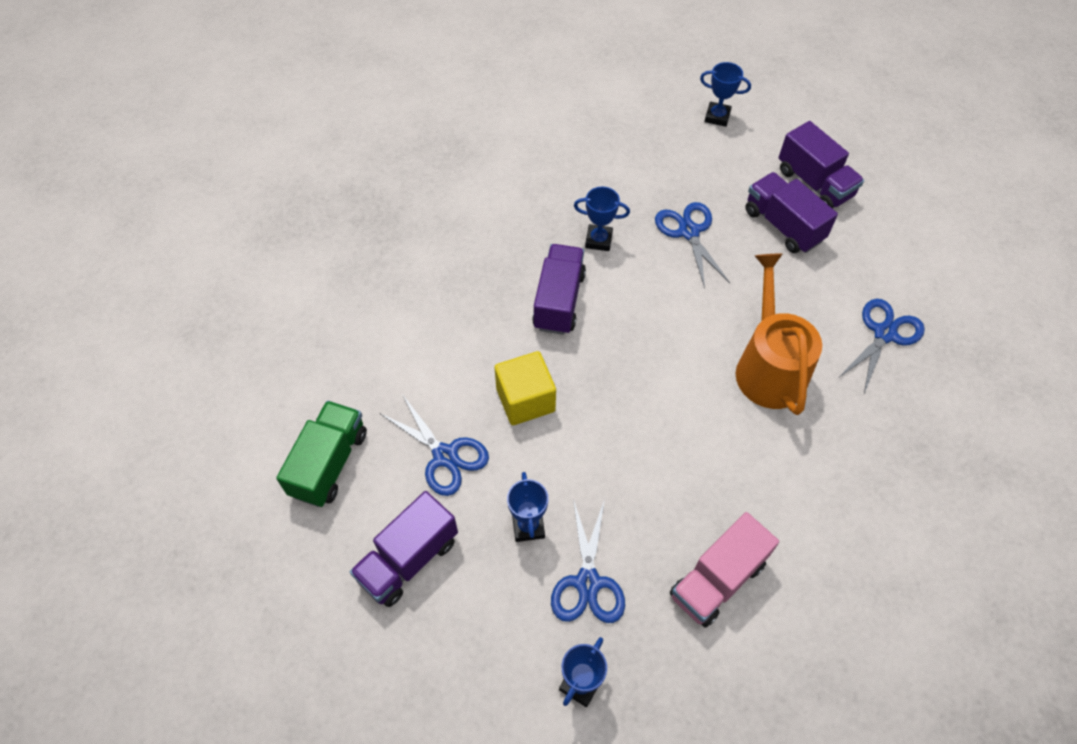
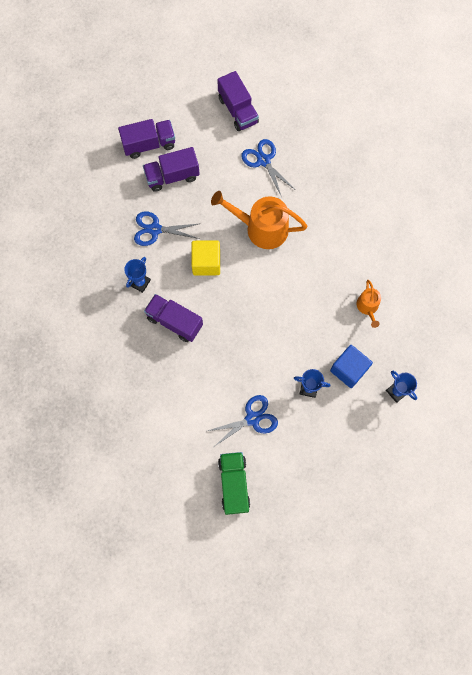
camera: 70 degrees left, 15 degrees up
green truck [276,401,367,507] -> green truck turned 45 degrees clockwise [218,452,250,515]
purple truck [350,491,458,607] -> purple truck moved to [217,71,259,131]
yellow cube [495,351,556,425] -> yellow cube moved to [191,240,220,276]
blue scissors [551,499,625,623] -> blue cube [330,345,373,388]
pink truck [670,512,779,628] -> orange watering can [357,280,381,328]
blue trophy [700,62,751,127] -> none

